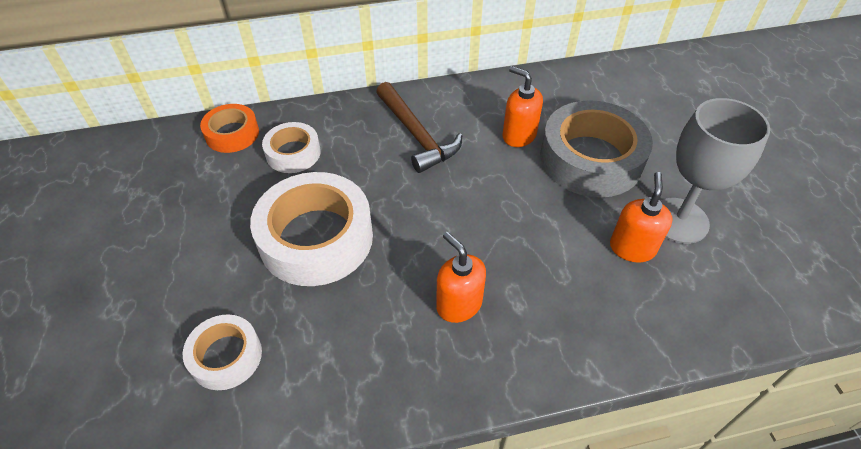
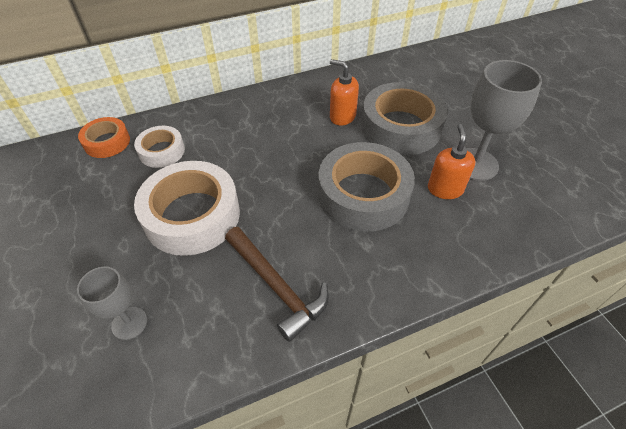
camera: 10 degrees left, 0 degrees up
white tape [183,314,262,390] -> grey goblet [77,266,147,340]
brown hammer [376,82,462,173] -> brown hammer moved to [225,227,329,342]
orange soap dispenser [436,232,486,323] -> none
none -> grey tape [318,142,415,232]

